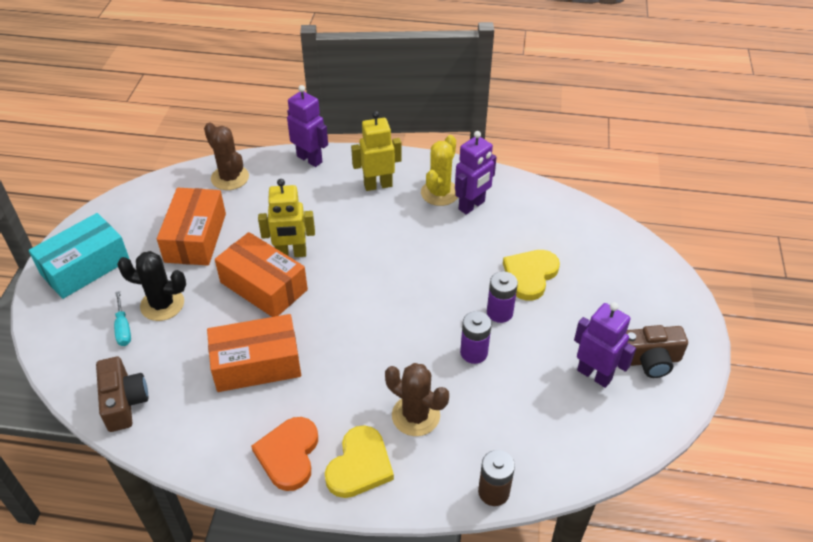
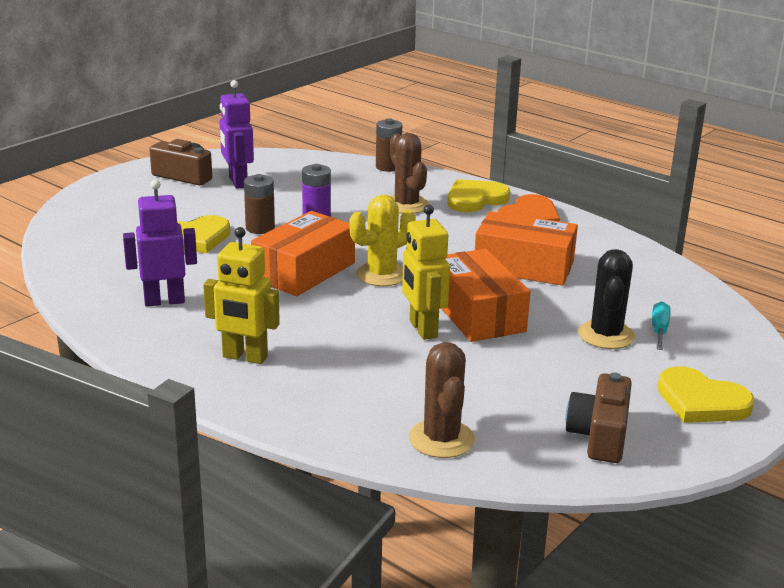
camera: 150 degrees left, 20 degrees down
turquoise box [29,213,129,299] -> yellow heart [657,366,755,423]
brown camera [96,357,148,432] -> brown camera moved to [565,372,632,463]
black cactus [117,251,186,321] -> black cactus turned 60 degrees clockwise [578,249,635,349]
orange box [157,188,226,266] -> orange box moved to [251,211,355,296]
yellow robot [258,179,315,257] -> yellow robot turned 135 degrees counterclockwise [402,205,450,340]
purple robot [287,85,328,167] -> none
yellow cactus [421,135,458,206] -> yellow cactus moved to [349,195,416,286]
purple battery [487,271,518,323] -> brown battery [244,174,275,234]

